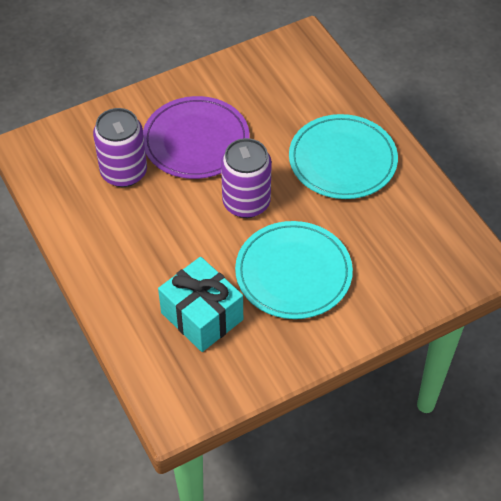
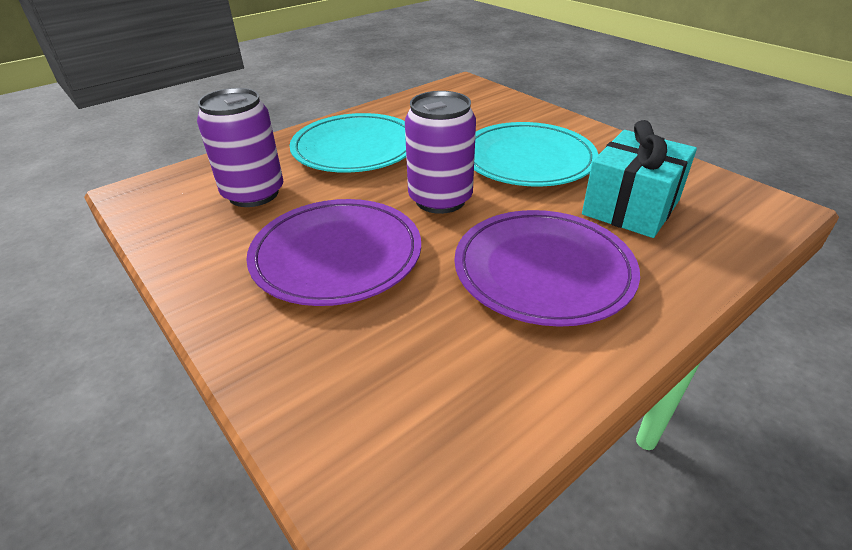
camera: 100 degrees left, 15 degrees down
purple can [93,108,147,187] -> purple can moved to [197,88,283,207]
none -> purple plate [454,210,640,327]

